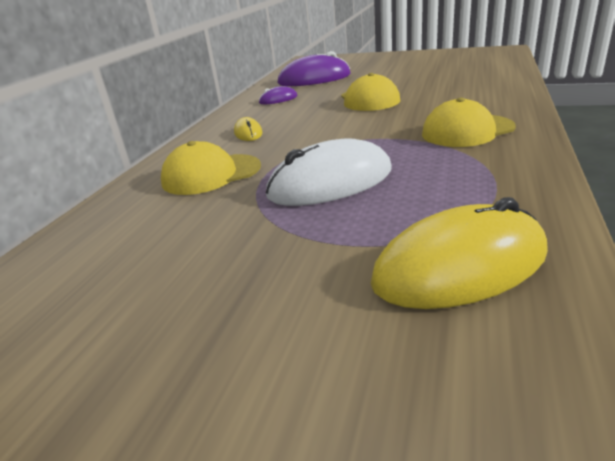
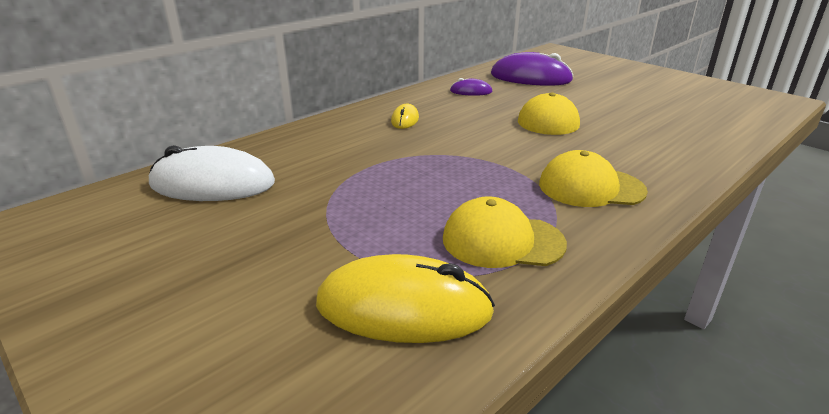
camera: 25 degrees right, 0 degrees up
yellow cap [161,141,261,195] -> yellow cap moved to [443,197,567,268]
white mouse [266,138,392,206] -> white mouse moved to [149,145,275,201]

